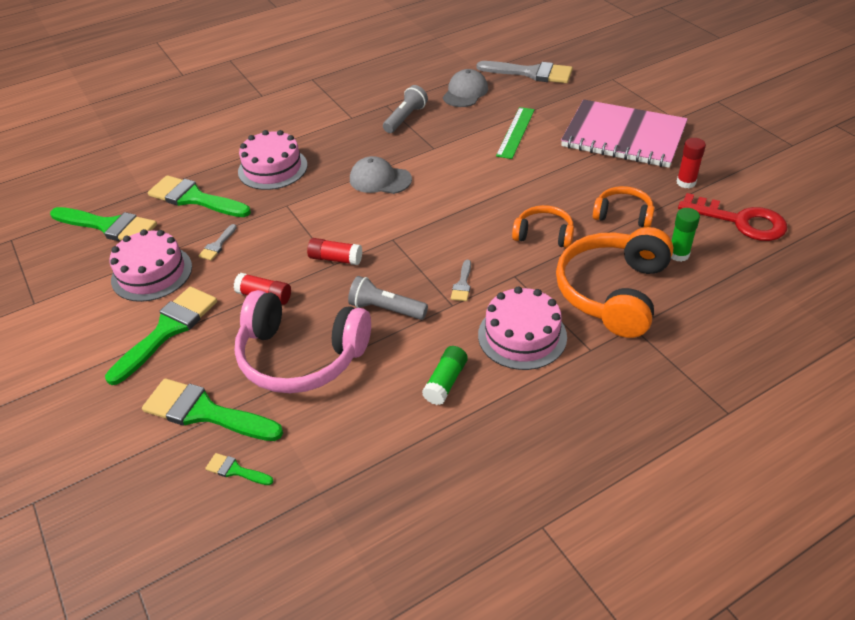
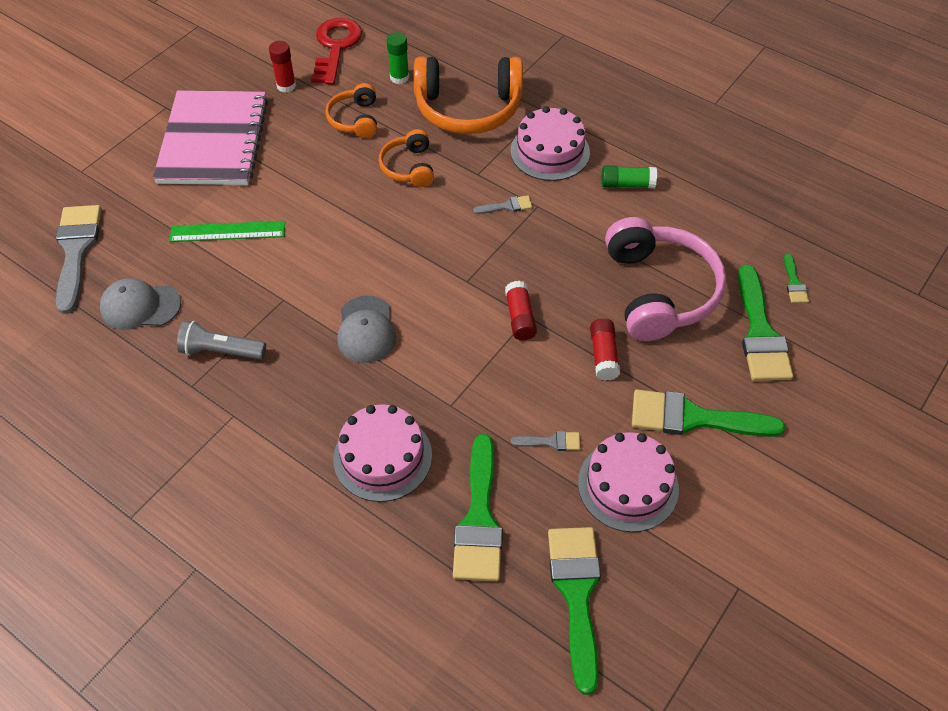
camera: 115 degrees left, 10 degrees up
grey flashlight [348,276,428,320] -> none

